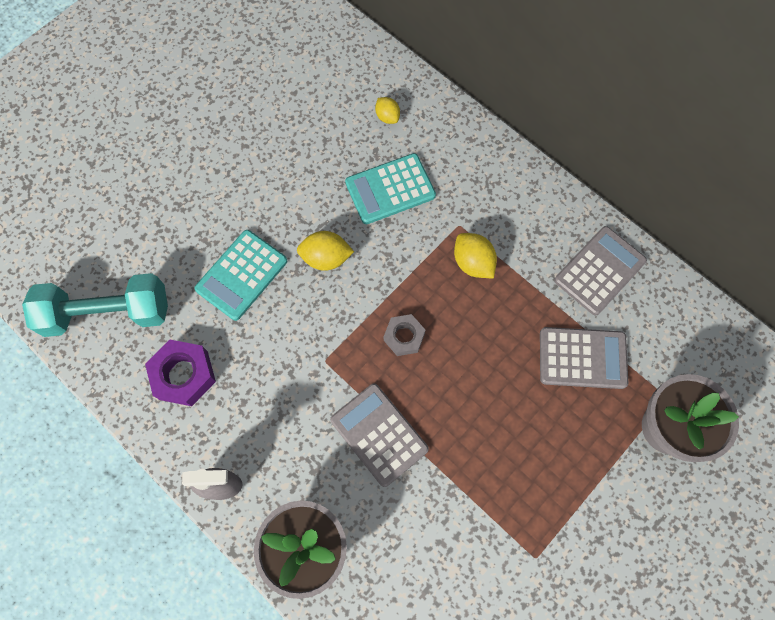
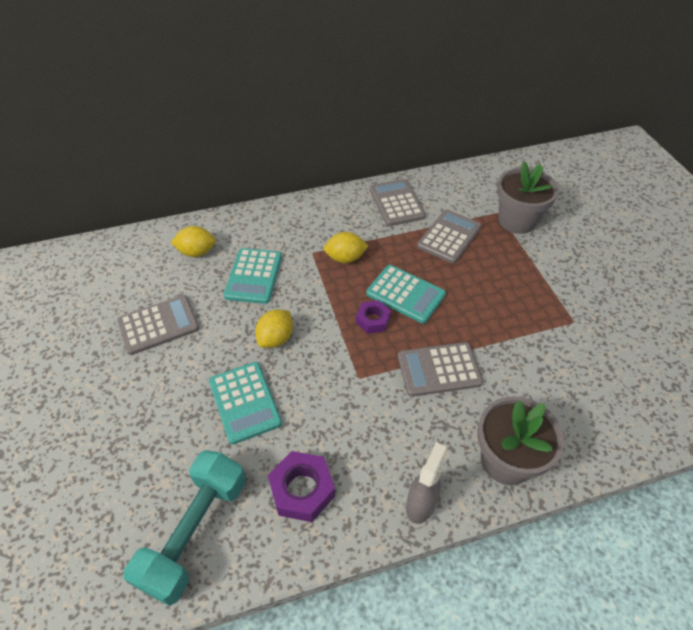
camera: 60 degrees left, 20 degrees down
yellow lemon [375,97,400,124] -> yellow lemon [171,226,216,257], size x1.55
grey nut [384,314,425,356] -> purple nut [356,300,391,334]
none -> grey calculator [117,295,199,355]
none -> turquoise calculator [366,265,446,324]

